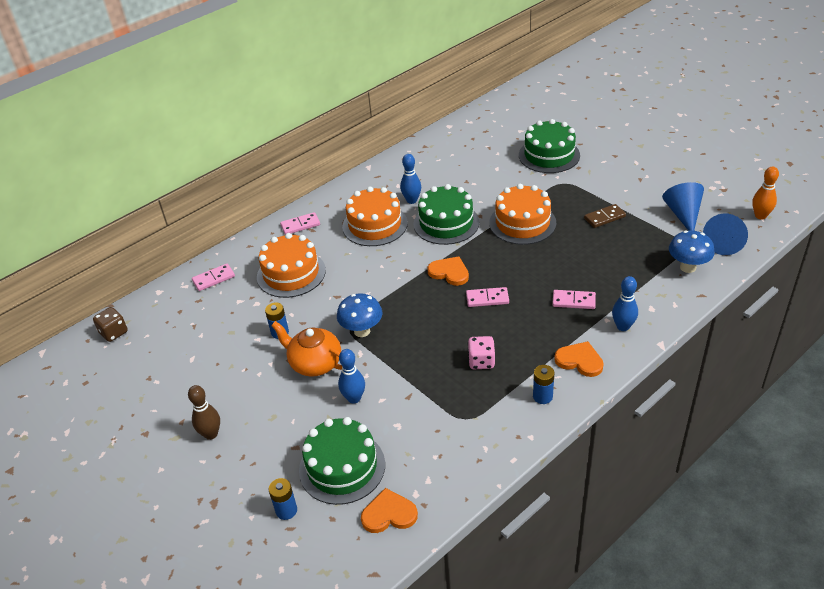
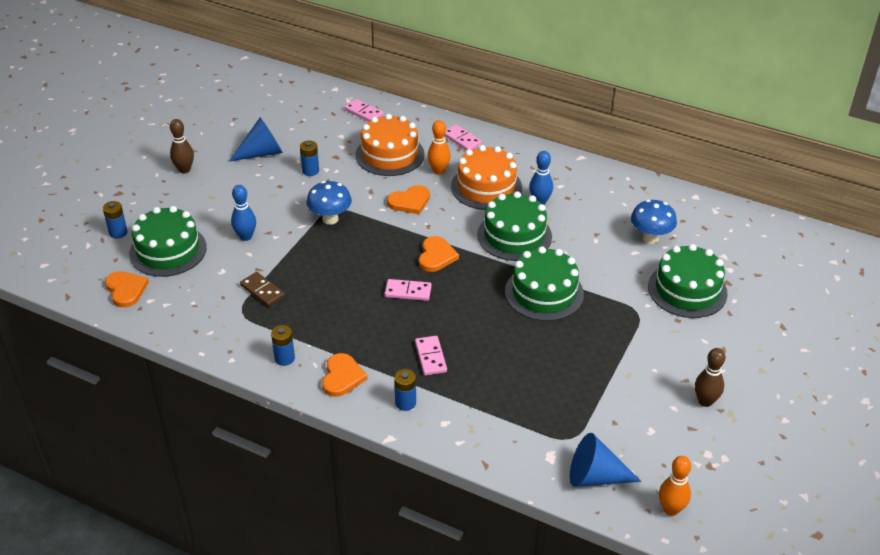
camera: 65 degrees right, 0 degrees up
brown dice [93,307,128,342] -> none
orange teapot [271,321,342,377] -> none
pink domino [466,287,509,307] -> pink domino turned 60 degrees counterclockwise [385,279,432,301]
pink dice [468,336,495,369] -> none
orange cake [489,184,556,245] -> green cake [505,246,584,321]
brown domino [584,204,626,228] -> brown domino moved to [240,272,285,307]
blue bowling pin [612,276,638,331] -> blue battery [394,369,416,411]
blue cone [662,182,704,231] -> blue cone moved to [229,117,283,161]
blue mushroom [669,231,715,273] -> blue mushroom moved to [631,200,677,244]
none -> orange heart [387,185,430,214]
none -> orange bowling pin [427,120,451,175]
none -> brown bowling pin [695,348,725,407]

